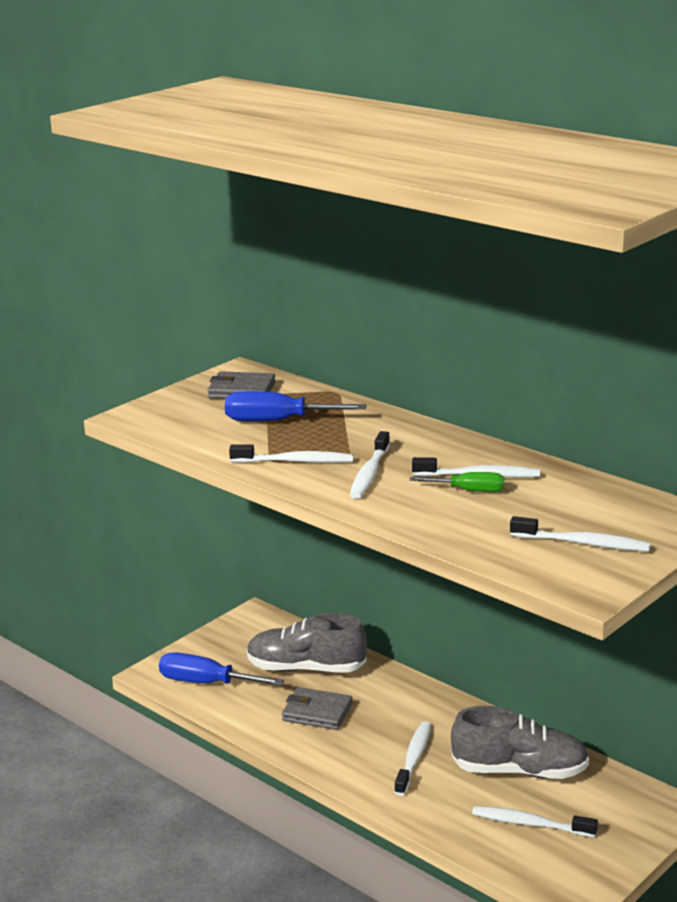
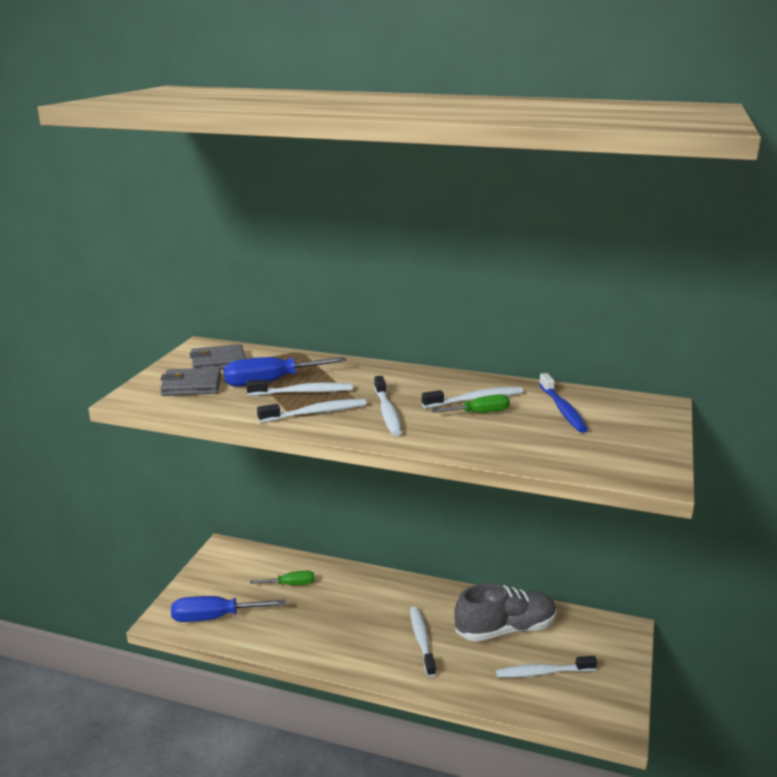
camera: 25 degrees left, 0 degrees up
grey shoe [247,613,367,673] -> green screwdriver [250,571,314,585]
grey wallet [282,687,353,730] -> grey wallet moved to [160,367,221,396]
white toothbrush [510,516,651,552] -> white toothbrush moved to [246,380,353,396]
none -> blue toothbrush [539,373,588,432]

